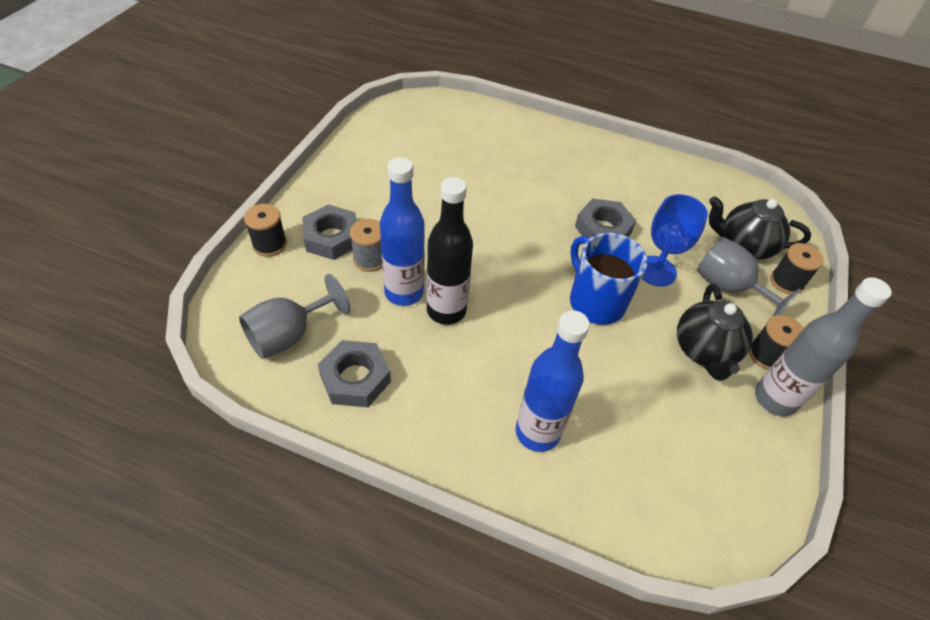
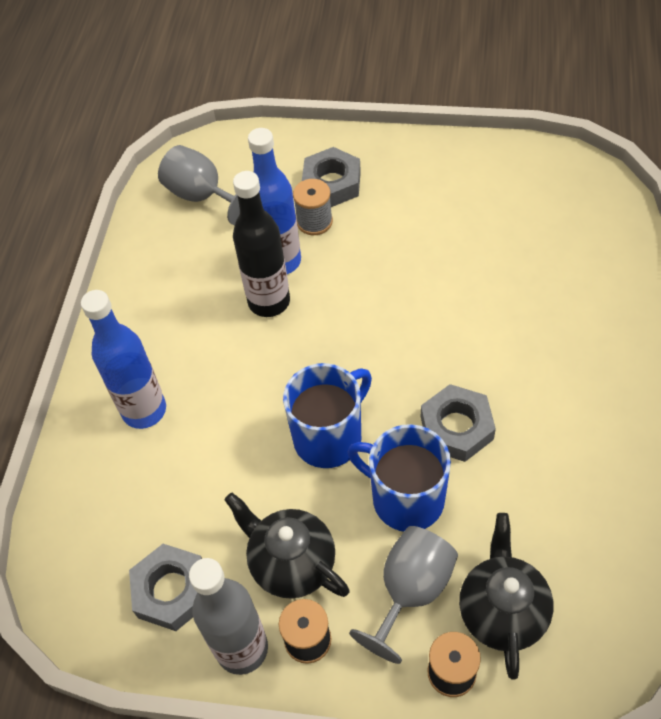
camera: 85 degrees right, 5 degrees up
black spool [244,204,287,257] -> none
grey nut [318,340,391,407] -> grey nut moved to [129,544,202,631]
blue goblet [642,194,708,287] -> blue mug [348,424,451,532]
black teapot [677,284,753,381] -> black teapot turned 45 degrees clockwise [225,493,350,599]

